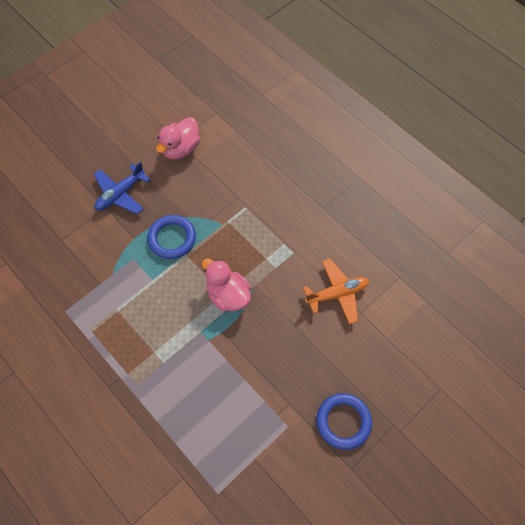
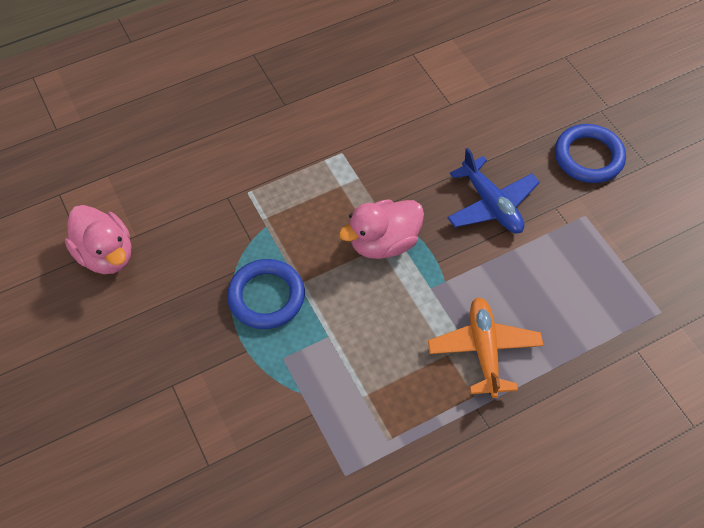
camera: 75 degrees left, 5 degrees down
blue plane [94,161,150,214] -> blue plane moved to [447,148,540,233]
orange plane [303,259,369,324] -> orange plane moved to [428,297,543,398]

